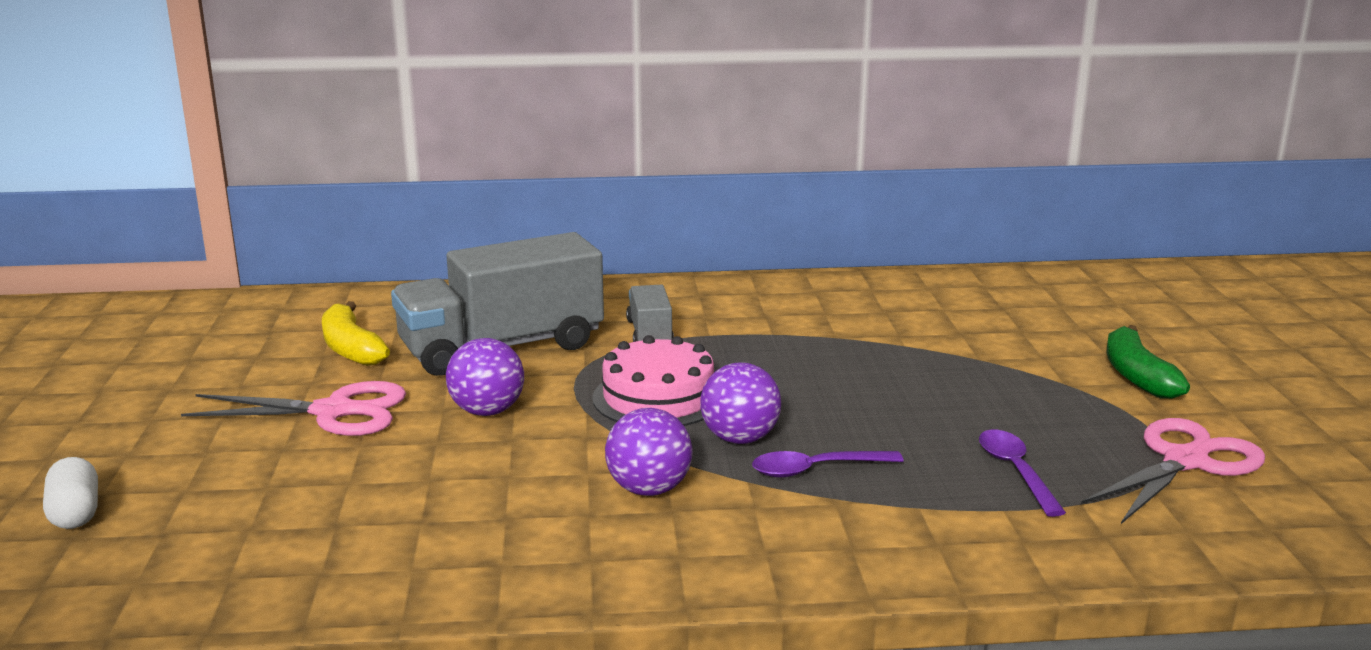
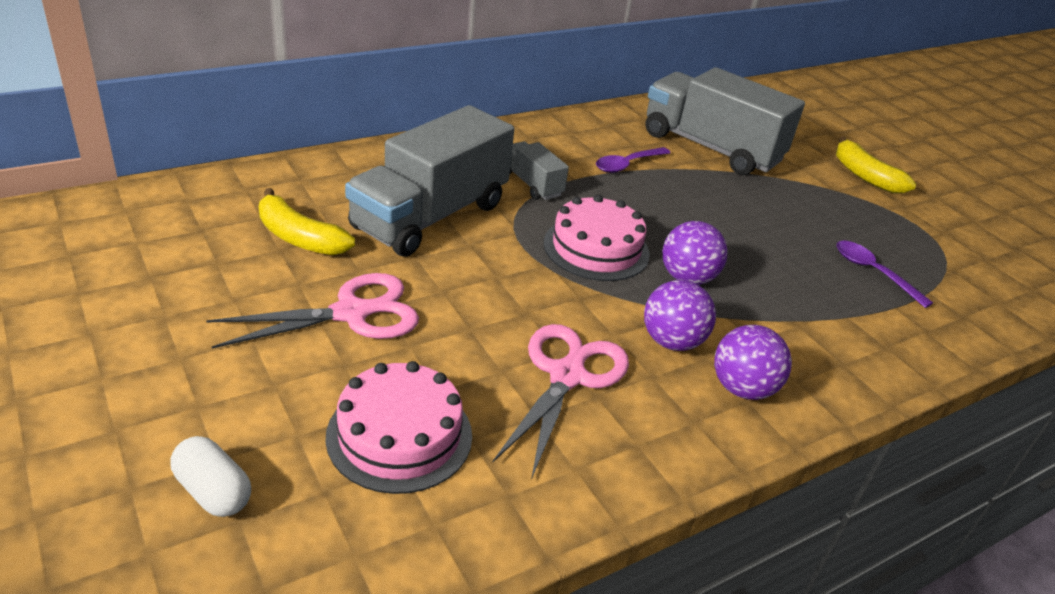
camera: 30 degrees left, 15 degrees up
purple ball [446,338,524,416] -> purple ball moved to [714,325,792,400]
purple spoon [752,451,904,478] -> purple spoon moved to [596,147,670,173]
pink scissors [1081,418,1265,524] -> pink scissors moved to [492,324,629,479]
green banana [1107,325,1190,399] -> yellow banana [836,136,916,194]
none -> pink cake [325,361,472,494]
none -> grey truck [645,67,805,175]

